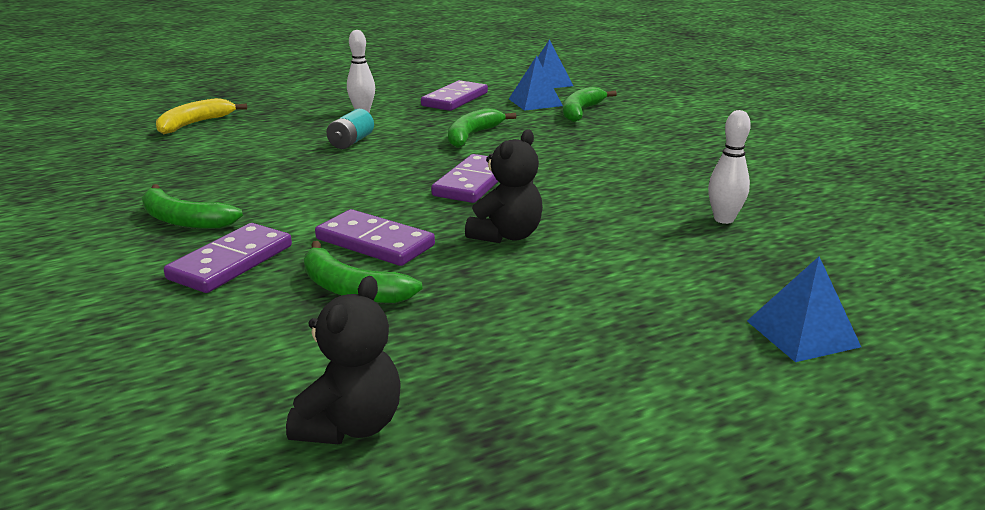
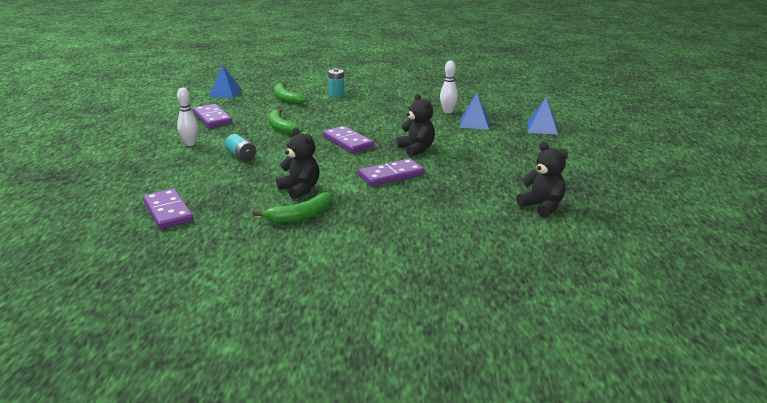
camera: 60 degrees left, 0 degrees up
yellow banana [156,98,247,134] -> none
purple domino [164,223,292,293] -> purple domino moved to [143,189,193,229]
green banana [304,241,422,304] -> none
blue pyramid [509,56,563,111] -> blue pyramid moved to [460,93,490,130]
none -> black teddy bear [276,128,319,200]
none -> turquoise battery [328,69,345,98]

